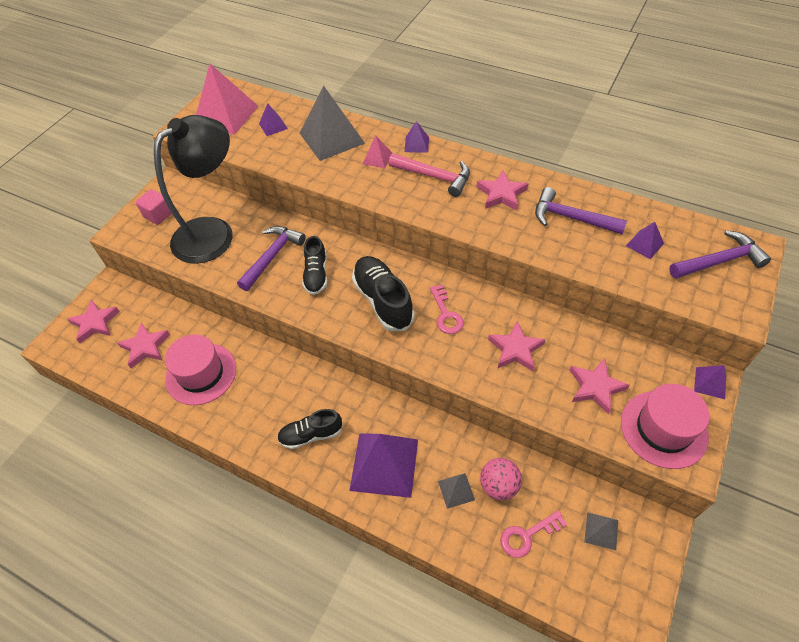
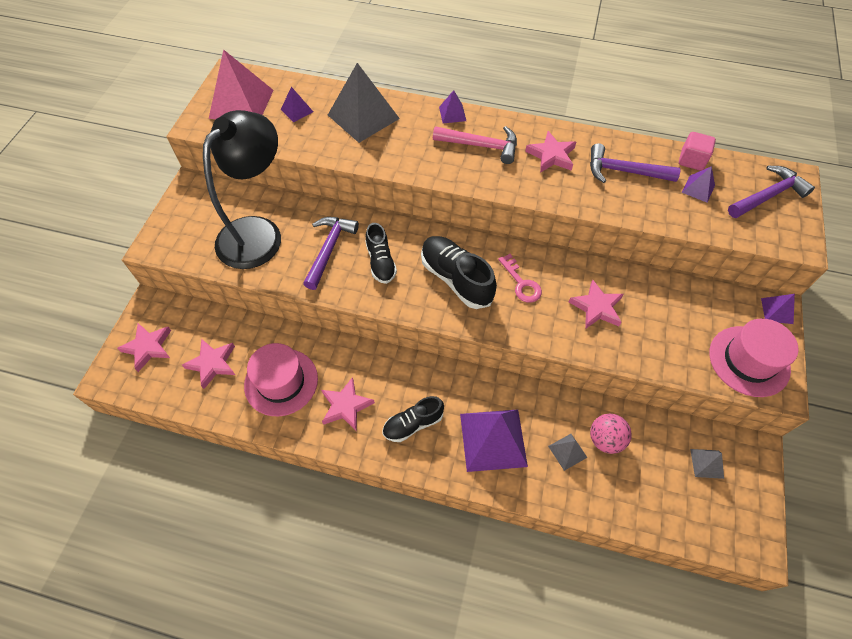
camera: 15 degrees left, 5 degrees up
pink cube [136,189,172,225] -> pink cube moved to [679,132,716,171]
pink pyramid [363,135,392,168] -> none
pink key [500,510,567,558] -> none
pink star [569,359,630,415] -> pink star moved to [321,377,375,431]

